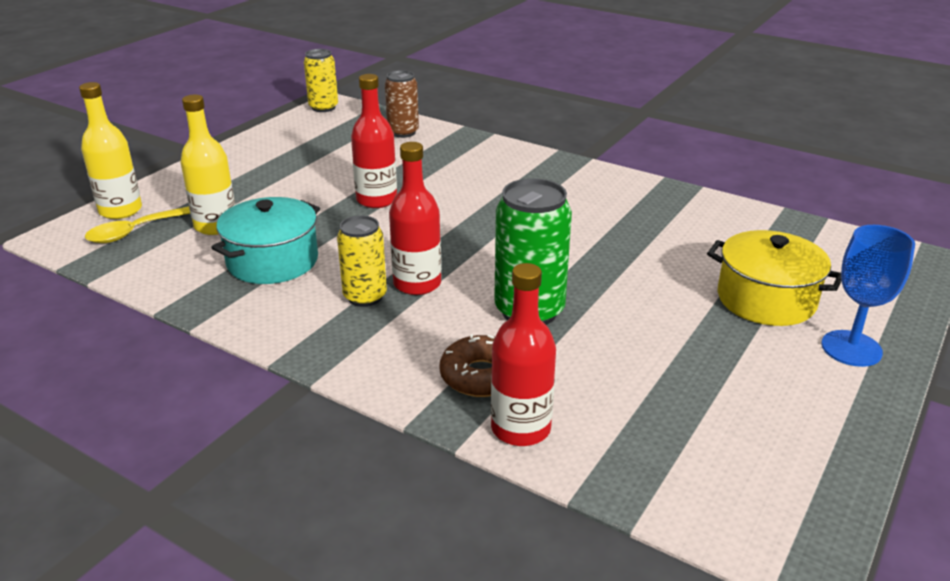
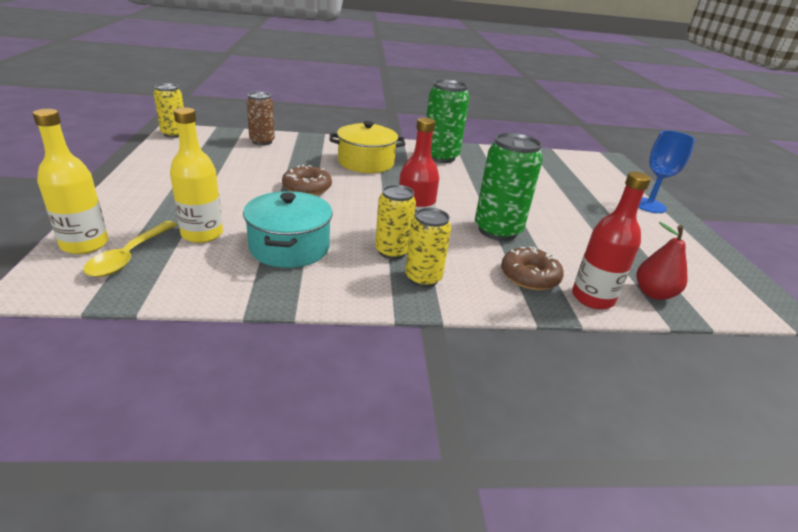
camera: 40 degrees left, 0 degrees up
red bottle [351,74,397,208] -> brown donut [282,165,332,195]
yellow pot [707,230,841,326] -> yellow pot moved to [330,121,406,173]
none -> yellow can [405,208,451,288]
none -> green can [426,79,469,163]
none -> red pear [637,222,688,300]

